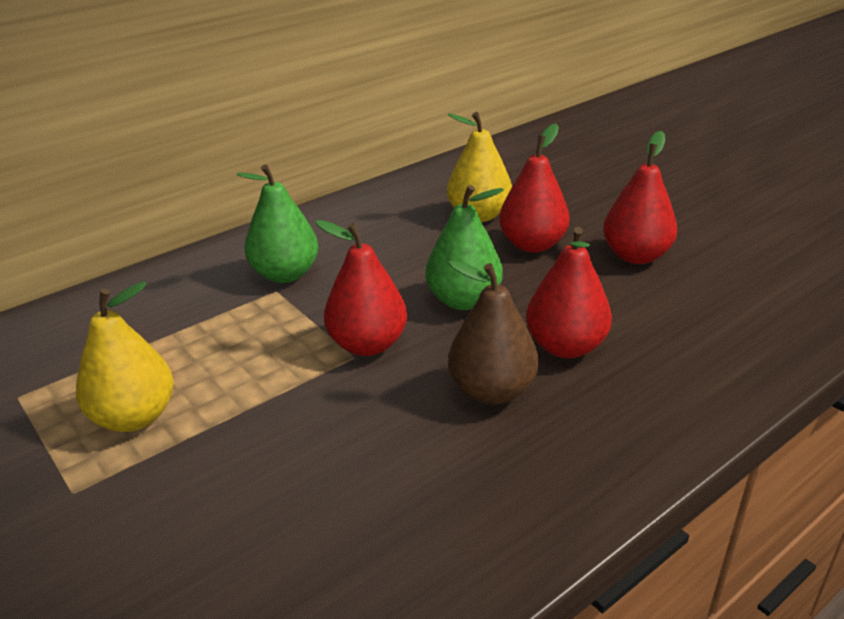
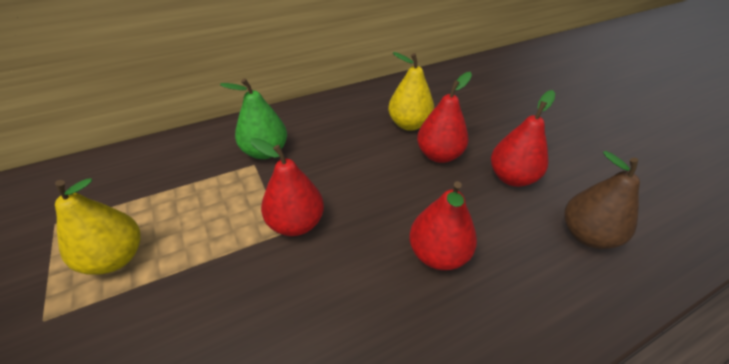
camera: 10 degrees right, 10 degrees up
green pear [426,185,504,310] -> none
brown pear [448,260,539,404] -> brown pear moved to [564,151,640,249]

